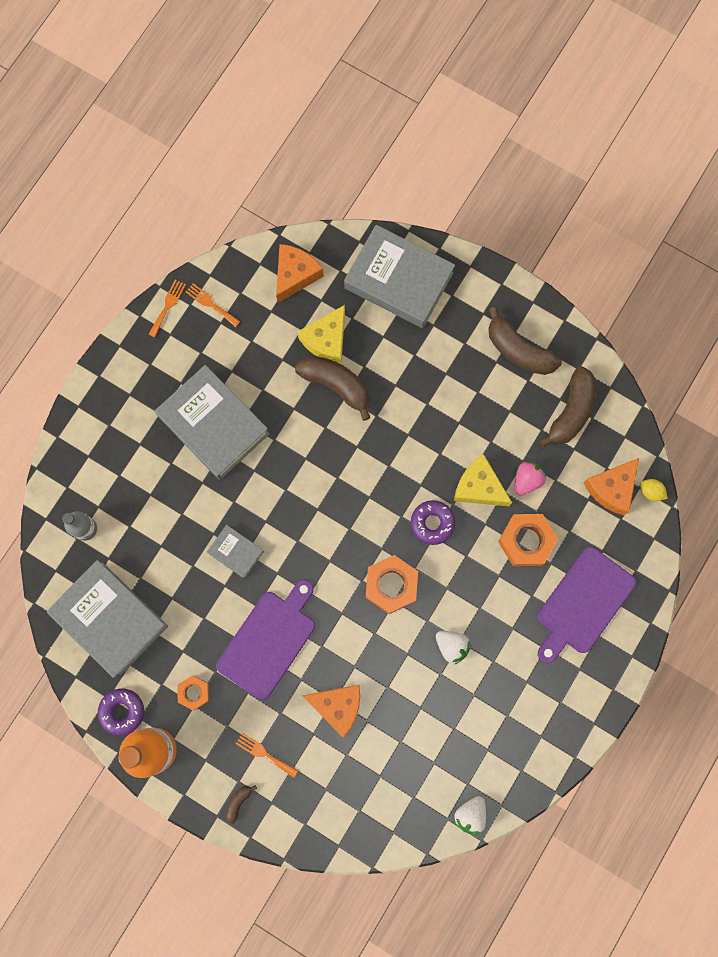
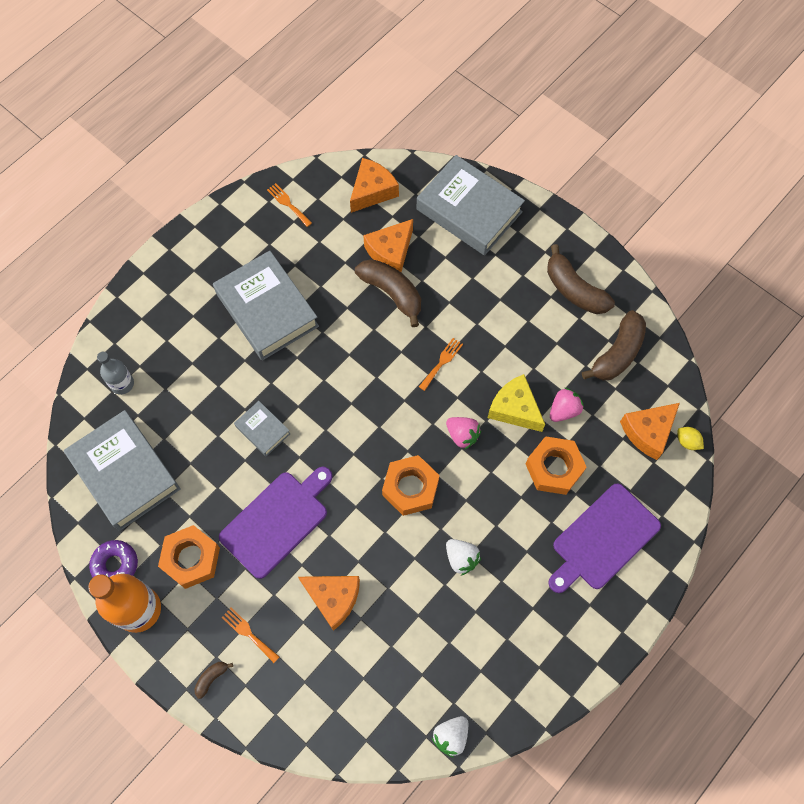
camera: 10 degrees right, 10 degrees down
orange fork [148,280,186,337] -> orange fork moved to [419,338,463,391]
orange nut [177,675,209,711] -> orange nut [158,525,220,589], size x1.70
yellow cheese [297,305,345,364] -> orange cheese [363,219,413,272]
purple donut [411,500,455,545] -> pink strawberry [446,417,481,449]

